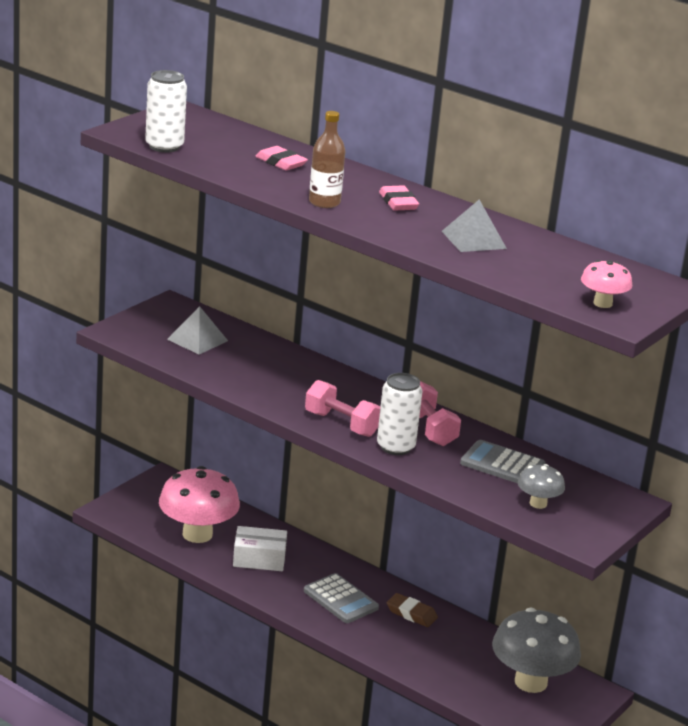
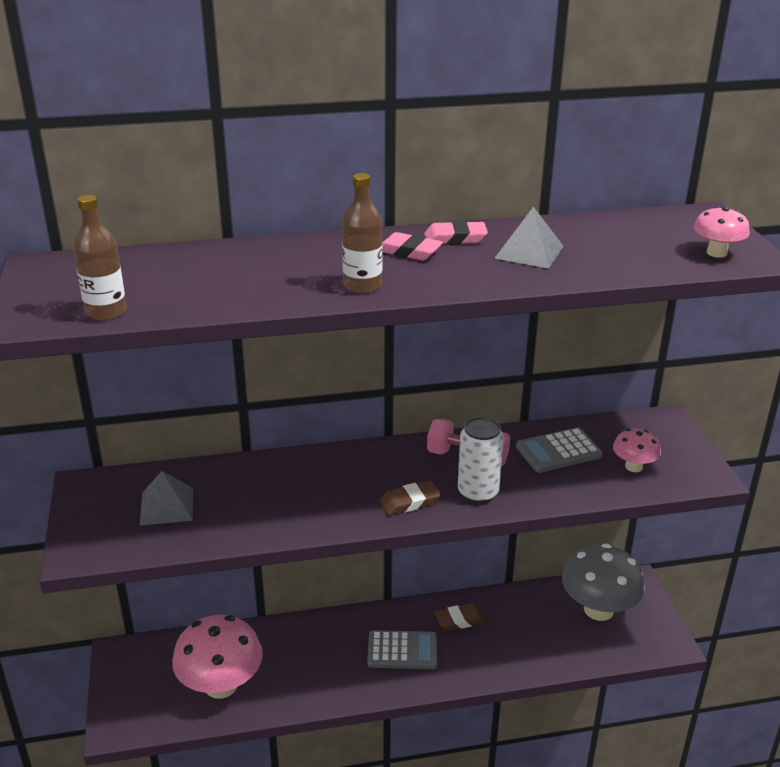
camera: 45 degrees left, 5 degrees up
white can [145,70,187,152] -> brown bottle [73,195,127,320]
white box [233,526,287,571] -> none
pink eraser [255,146,308,171] -> pink eraser moved to [424,221,488,245]
pink dumbbell [305,380,381,437] -> brown eraser [380,480,441,516]
grey mushroom [518,464,565,509] -> pink mushroom [613,429,661,472]

